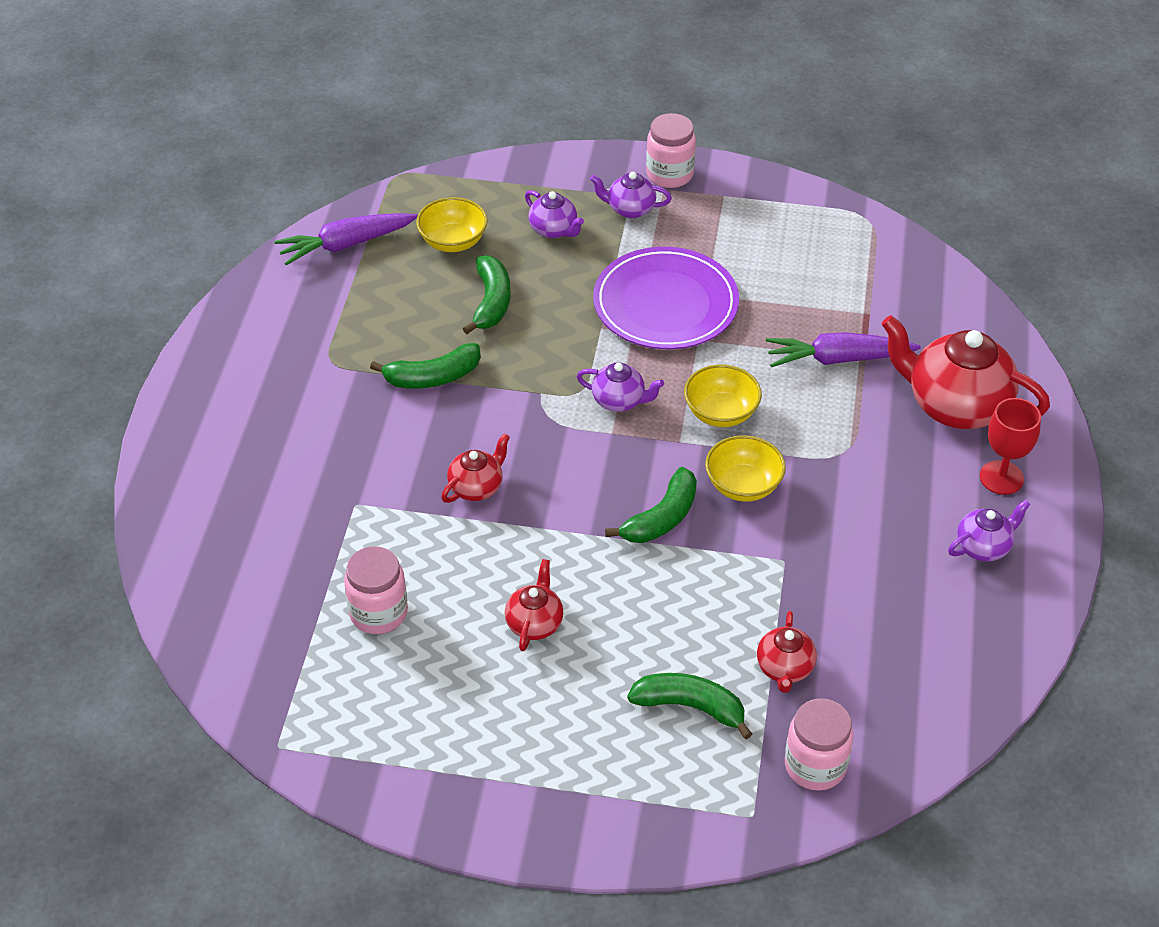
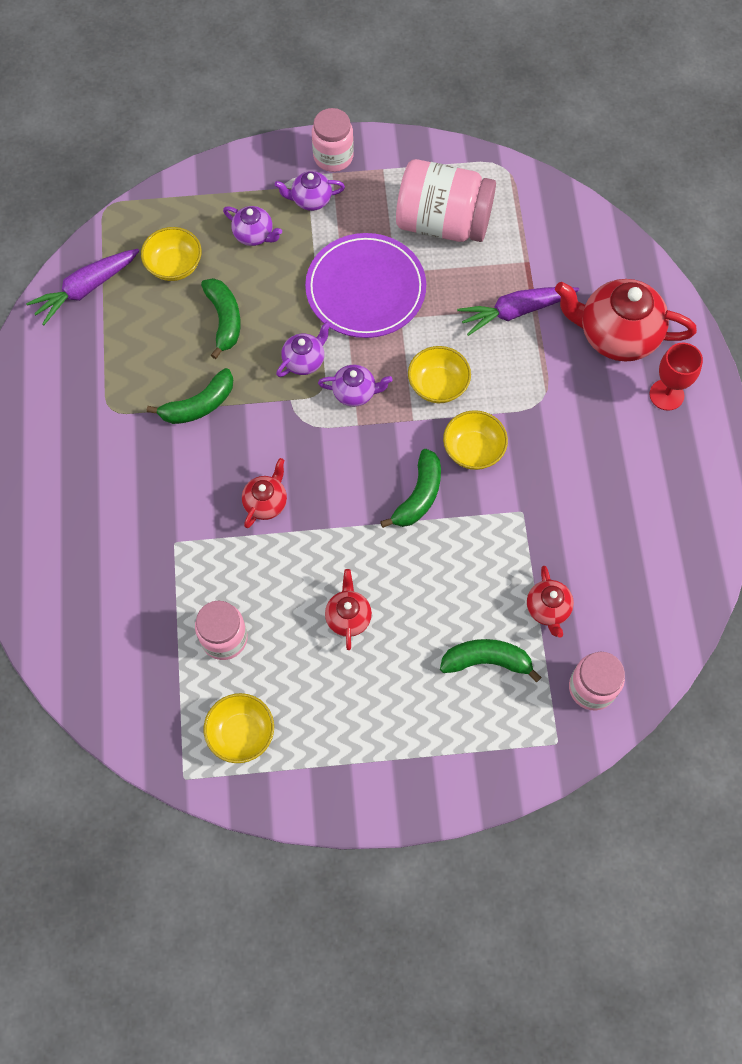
camera: 15 degrees left, 20 degrees up
purple teapot [948,499,1030,561] -> purple teapot moved to [276,321,331,377]
none -> yellow bowl [204,693,274,763]
none -> pink jar [396,159,496,242]

